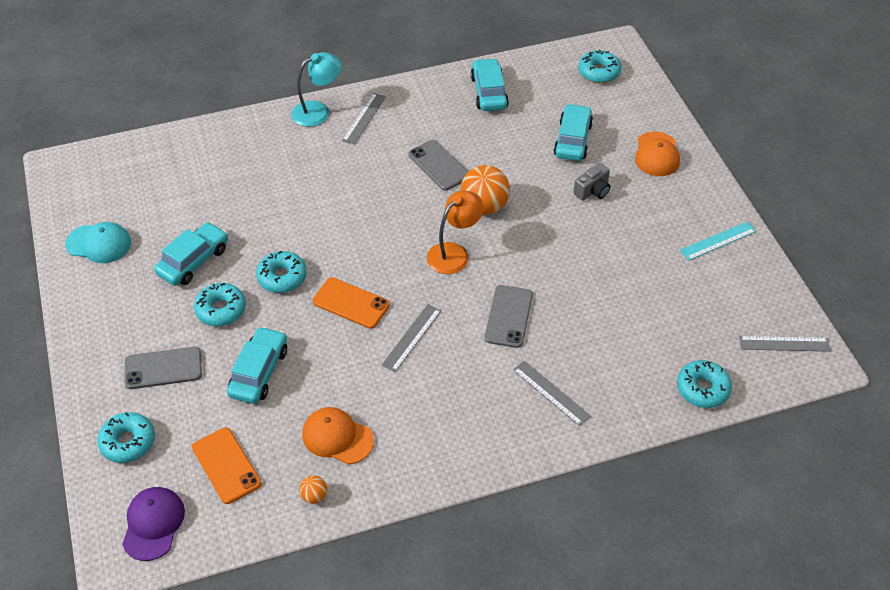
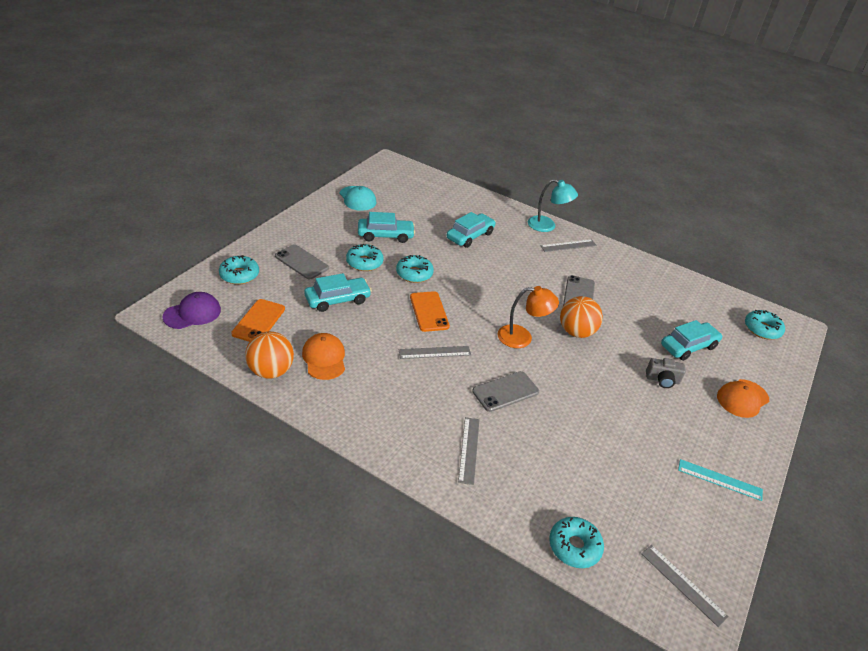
camera: 45 degrees right, 10 degrees down
orange ball [299,475,327,504] -> orange ball [245,331,294,379], size x2.13
turquoise car [470,58,509,111] -> turquoise car moved to [446,212,496,248]

